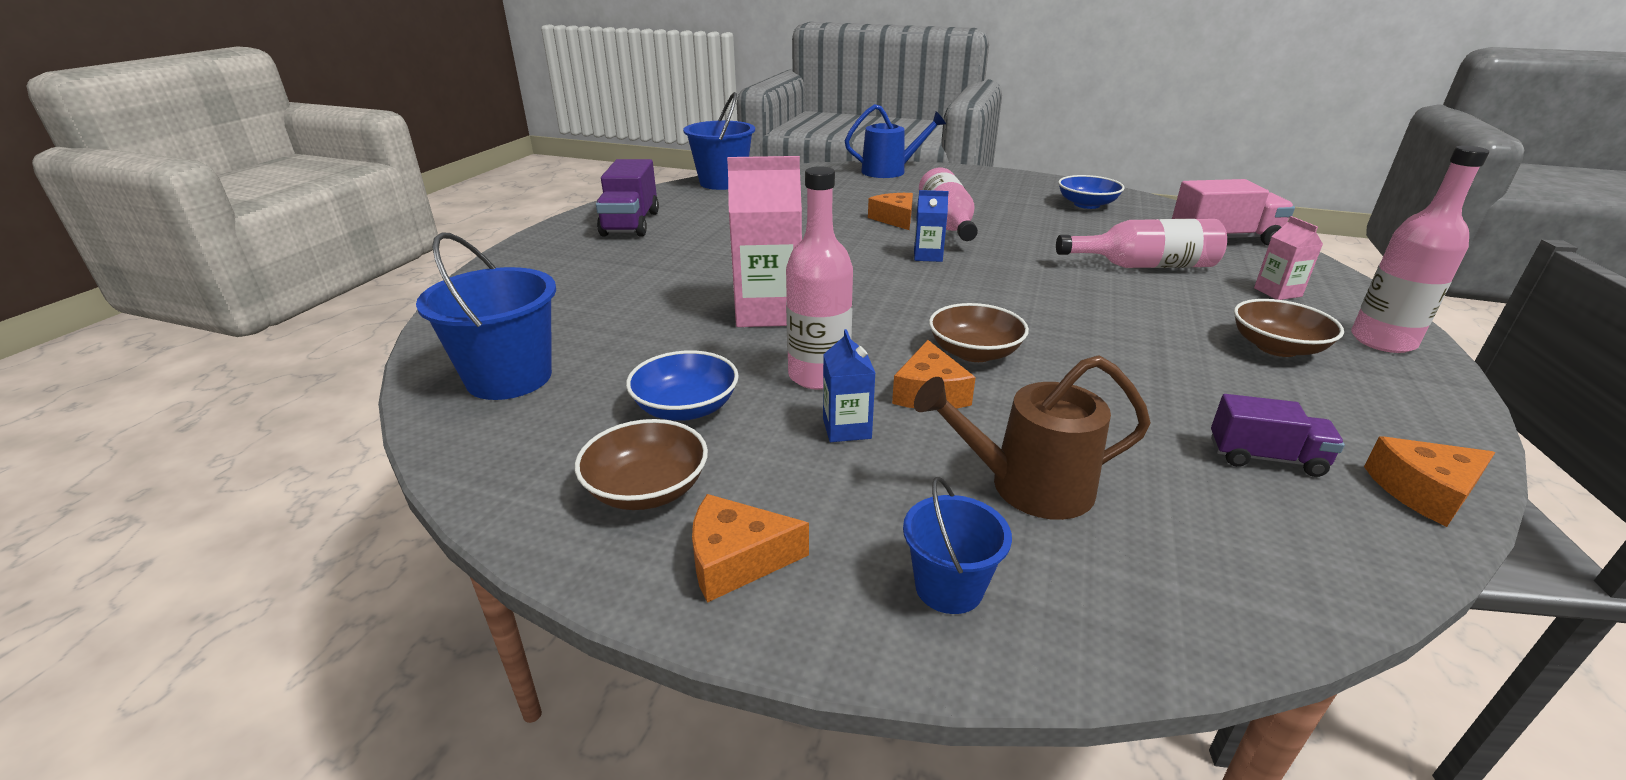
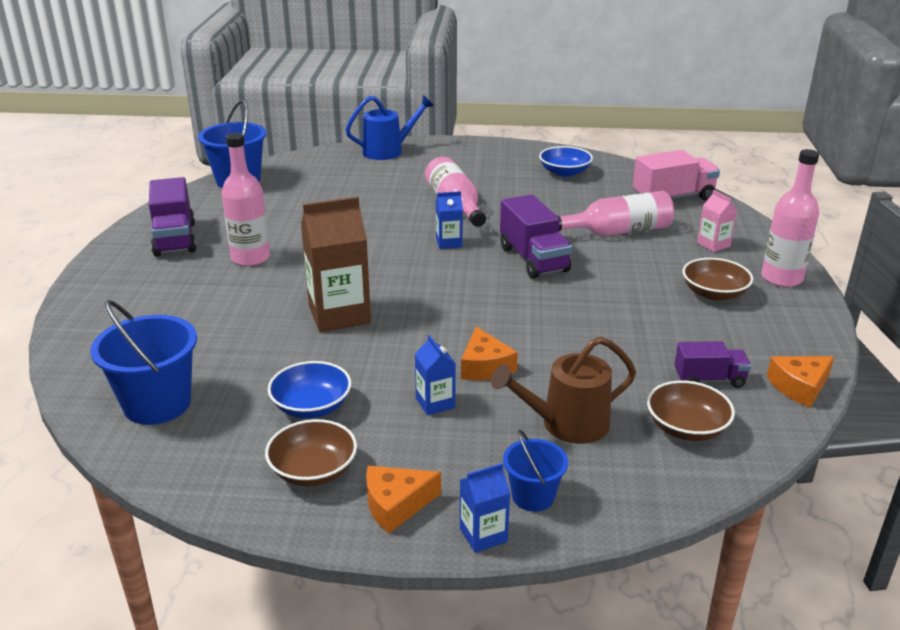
camera: 15 degrees left, 0 degrees up
pink carton [727,156,802,327] -> brown carton [301,197,371,332]
pink bottle [786,166,853,390] -> pink bottle moved to [222,133,270,266]
orange cheese [868,193,913,230] -> none
brown bowl [929,303,1029,362] -> brown bowl moved to [647,380,735,441]
none -> blue carton [460,463,510,553]
none -> purple truck [500,195,572,279]

